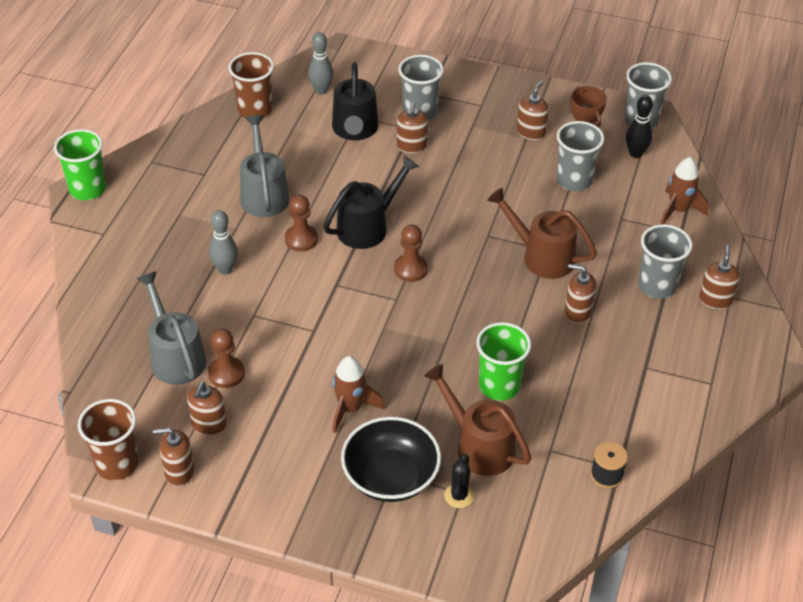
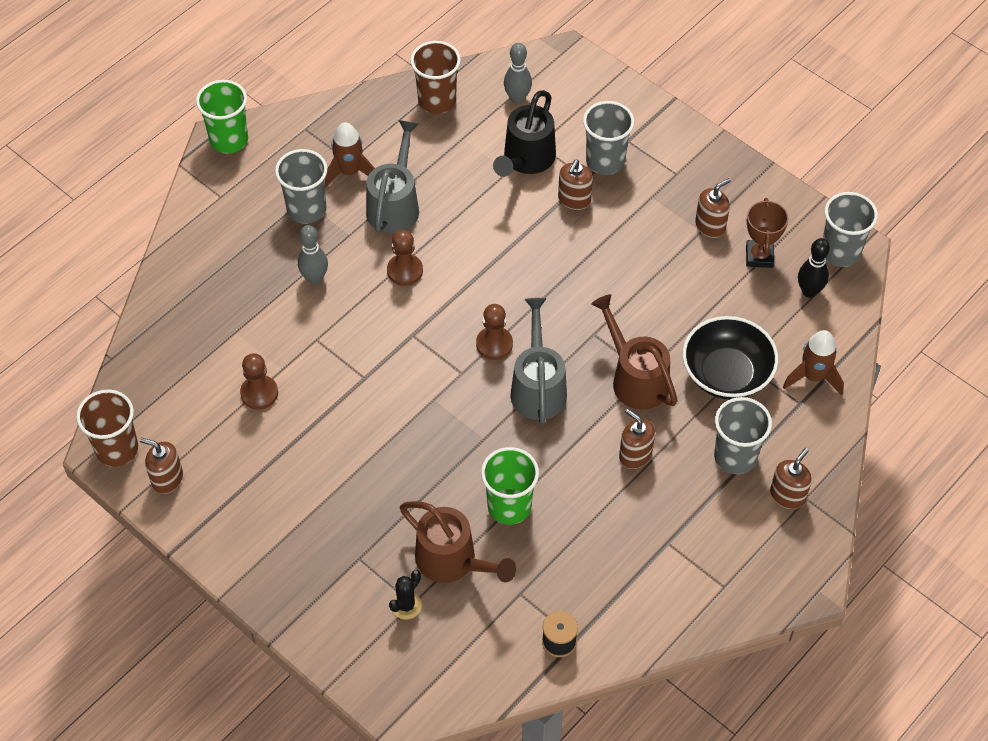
camera: 25 degrees right, 10 degrees up
grey watering can [136,271,206,385] -> grey watering can moved to [510,298,567,424]
brown soap dispenser [187,382,227,436] -> none
black watering can [324,156,419,249] -> none
brown rocket [333,356,384,433] -> brown rocket moved to [325,122,375,188]
black bowl [341,417,441,502] -> black bowl moved to [682,316,778,399]
brown watering can [424,364,531,476] -> brown watering can turned 150 degrees clockwise [400,501,516,583]
grey cup [557,121,604,191] -> grey cup moved to [275,149,327,224]

